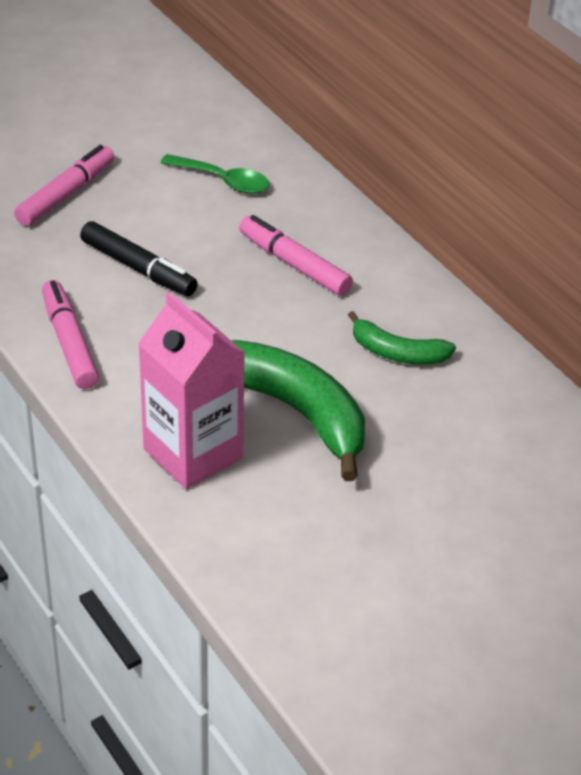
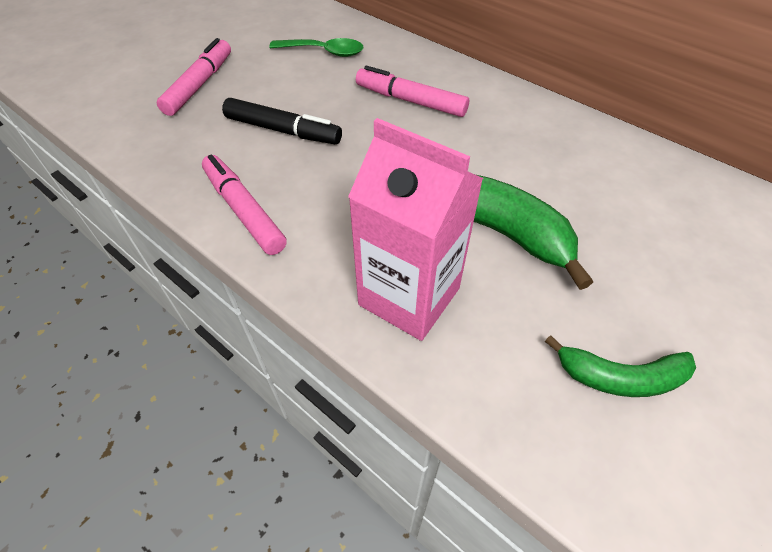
camera: 15 degrees left, 10 degrees up
green banana [348,311,456,364] -> green banana moved to [545,335,696,397]

